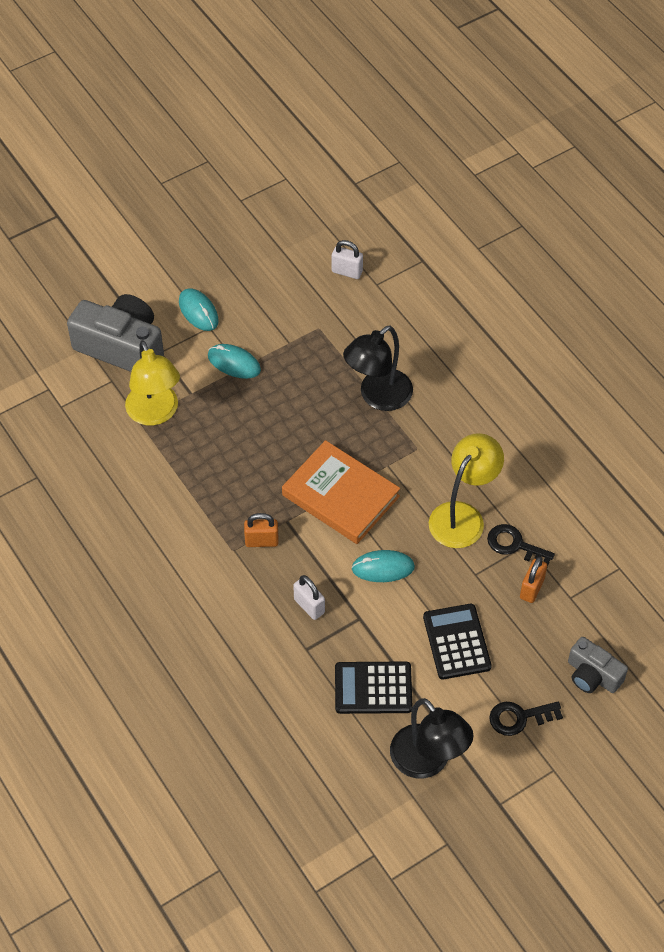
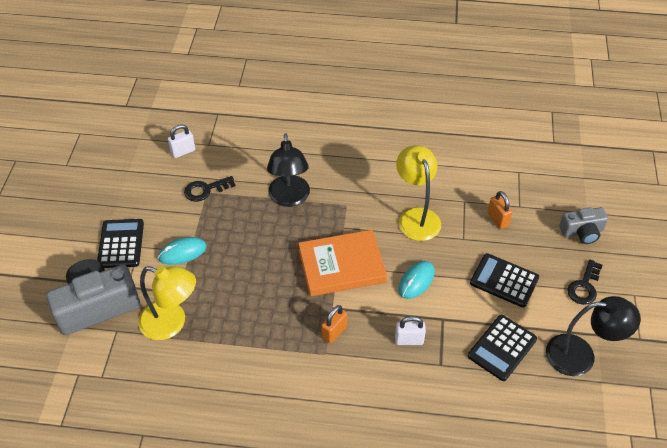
camera: 50 degrees left, 5 degrees down
turquoise mouse [179,288,219,331] -> black calculator [97,219,144,268]
black key [487,524,555,567] -> black key moved to [184,176,236,202]

